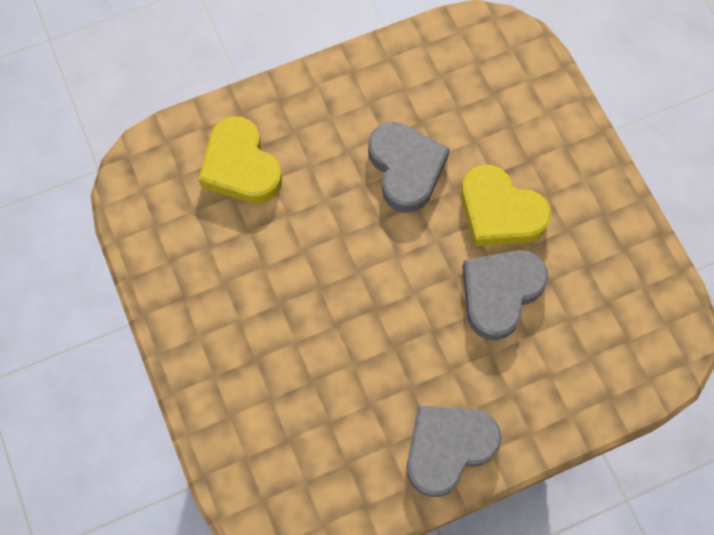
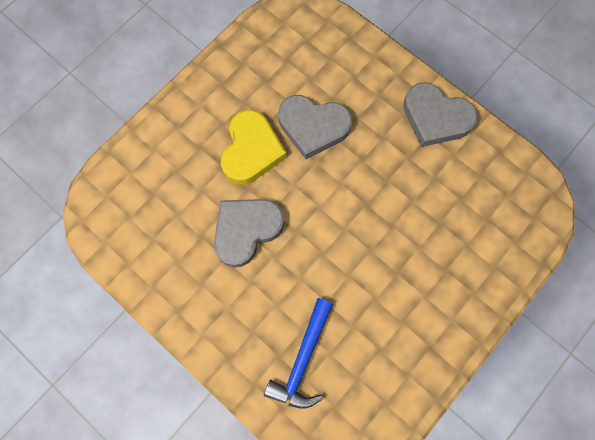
camera: 115 degrees left, 5 degrees up
yellow heart [199,116,282,204] -> blue hammer [264,298,333,409]

